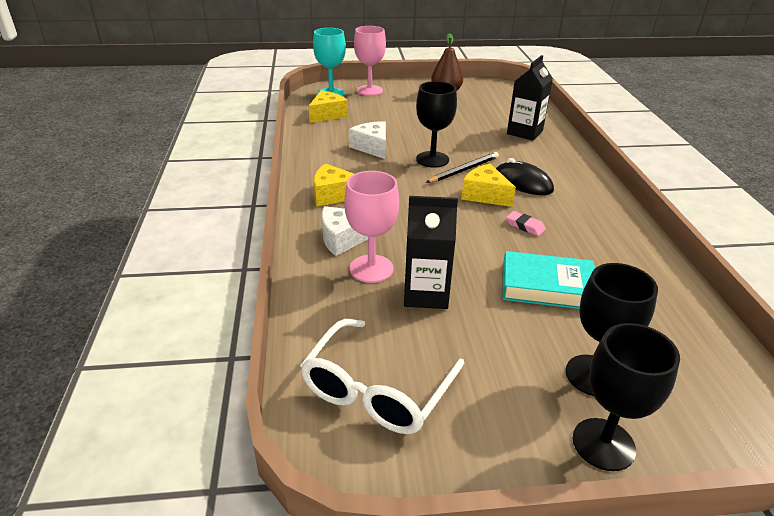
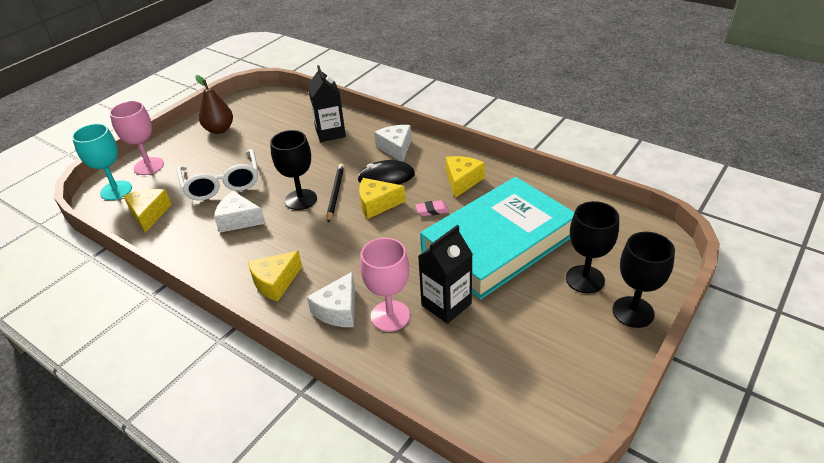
camera: 45 degrees left, 5 degrees up
white glasses [300,319,464,434] -> white glasses moved to [177,149,258,201]
turquoise book [503,251,595,309] -> turquoise book [420,177,575,300], size x1.91
none -> white cheese [374,125,412,162]
none -> yellow cheese [446,156,485,198]

